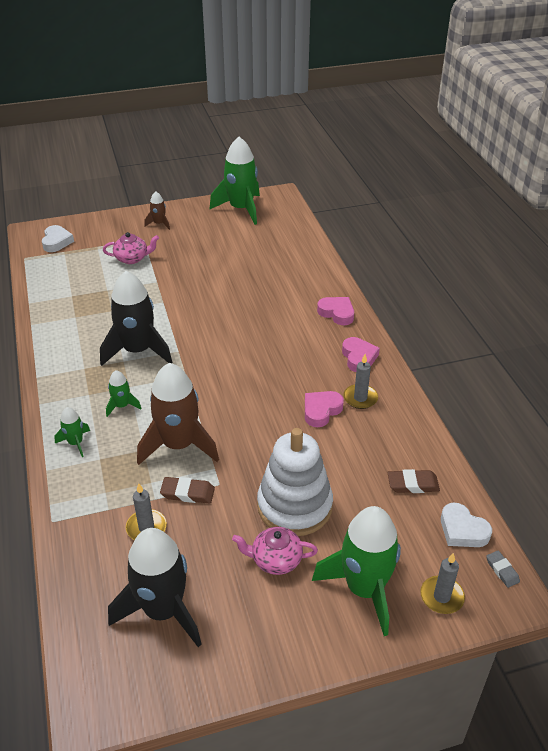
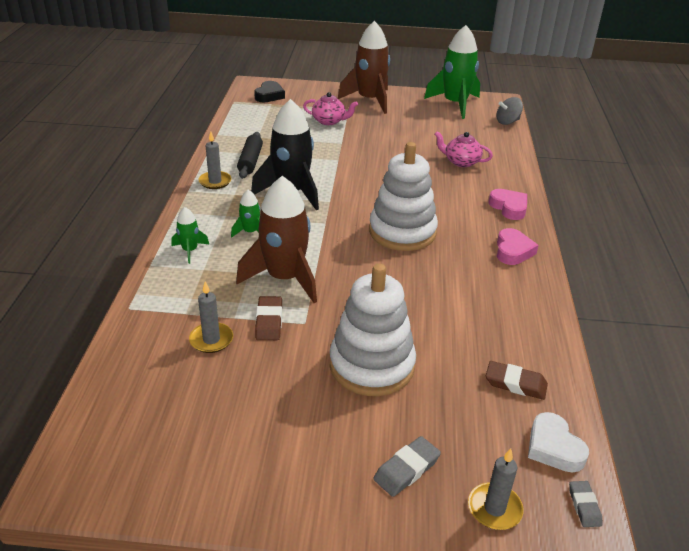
camera: 20 degrees right, 5 degrees down
white heart [42,225,74,252] -> black heart [254,81,285,102]
black rocket [108,528,202,647] -> none
brown rocket [144,191,170,230] -> brown rocket [338,21,390,114], size x2.17
brown eraser [160,477,215,504] -> brown eraser turned 60 degrees clockwise [255,296,282,340]
pink teapot [232,527,318,575] -> pink teapot moved to [435,131,493,167]
pink heart [305,391,344,427] -> none
green rocket [312,506,401,636] -> grey eraser [373,436,441,497]
grey candle [343,354,378,409] -> grey candle moved to [198,132,232,189]
none -> black rolling pin [237,132,263,179]
none -> white stacking toy [369,142,438,251]
none -> grey spinning top [496,97,523,125]

